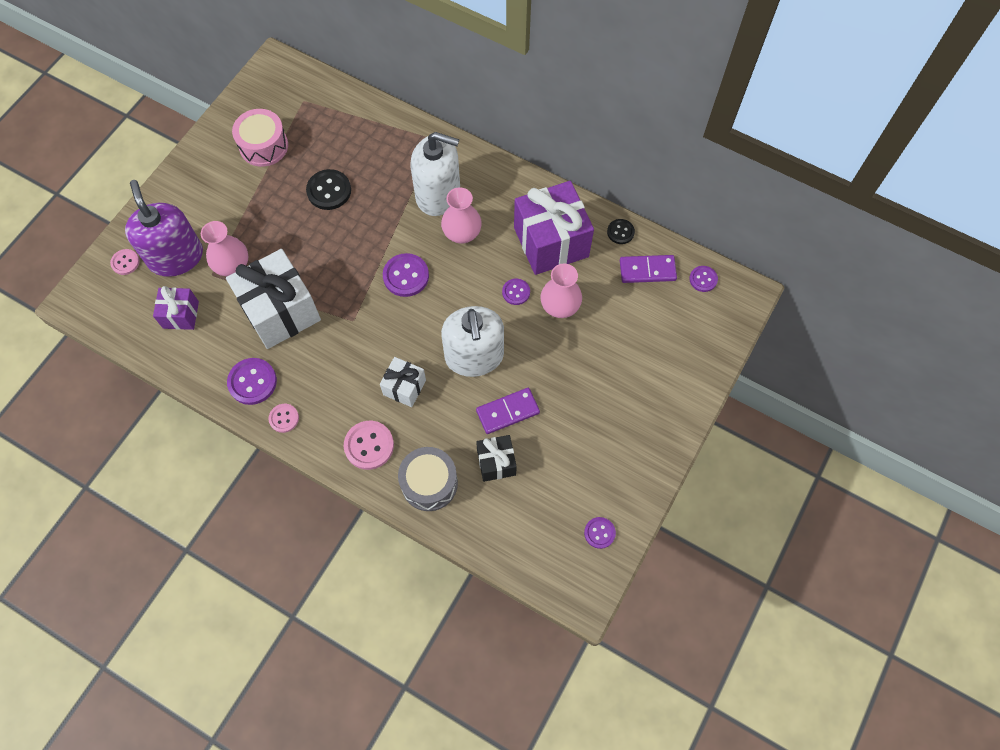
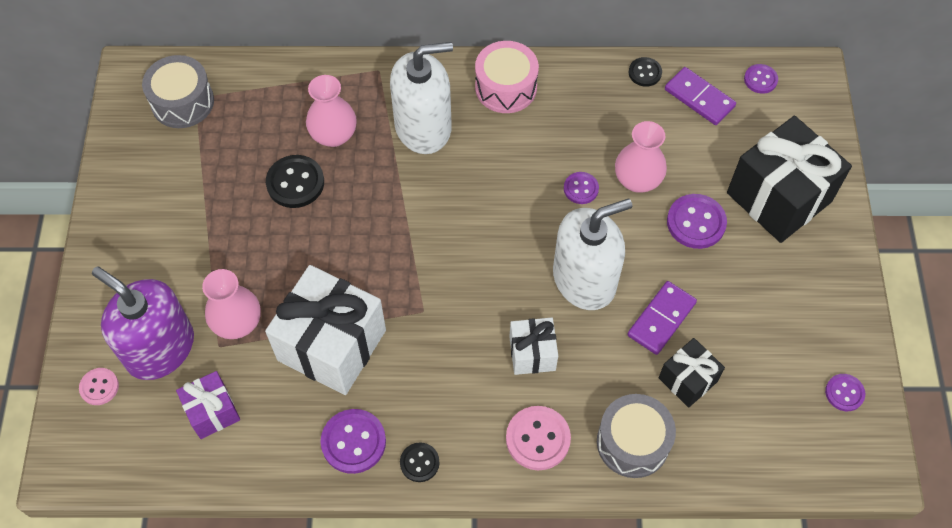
camera: 30 degrees left, 5 degrees down
pink drum [232,109,288,167] -> pink drum moved to [475,41,539,113]
pink button [269,404,299,433] -> black button [400,442,439,482]
purple button [383,253,429,297] -> purple button moved to [667,194,727,249]
pink vase [441,187,482,244] -> pink vase moved to [306,75,357,147]
white soap dispenser [441,306,504,377] -> white soap dispenser turned 75 degrees counterclockwise [553,199,632,310]
purple gift [514,181,594,275] -> none
purple domino [620,255,677,283] -> purple domino turned 75 degrees clockwise [665,67,736,125]
none -> grey drum [142,55,214,128]
none -> black gift [727,116,852,243]

